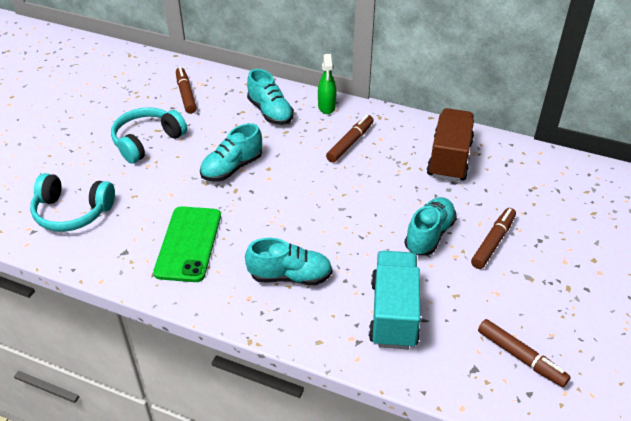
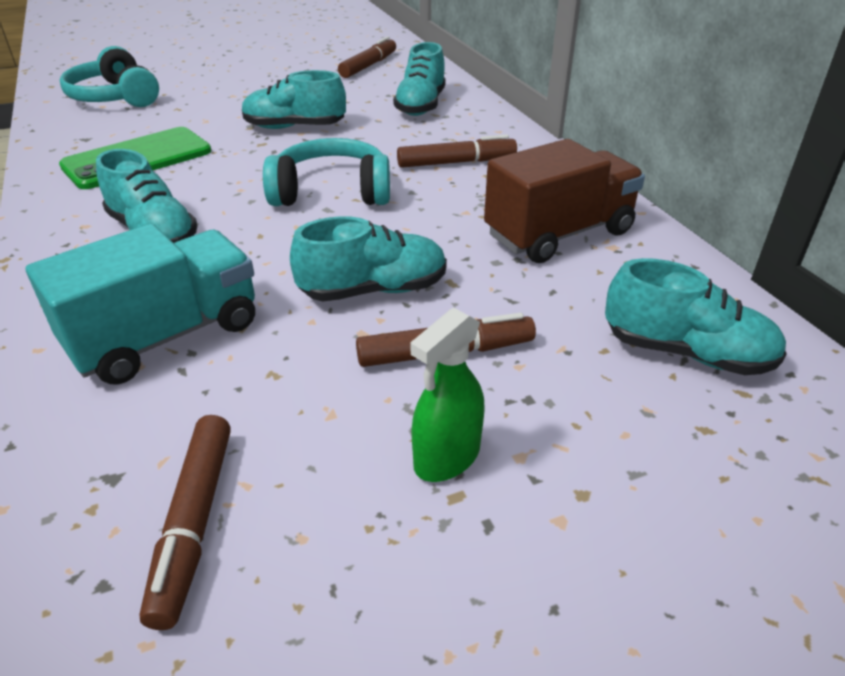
camera: 45 degrees right, 5 degrees down
turquoise headphones [111,107,187,164] -> turquoise headphones moved to [263,138,390,206]
green spray bottle [318,54,336,114] -> green spray bottle moved to [410,308,485,482]
none -> turquoise shoe [605,258,787,375]

